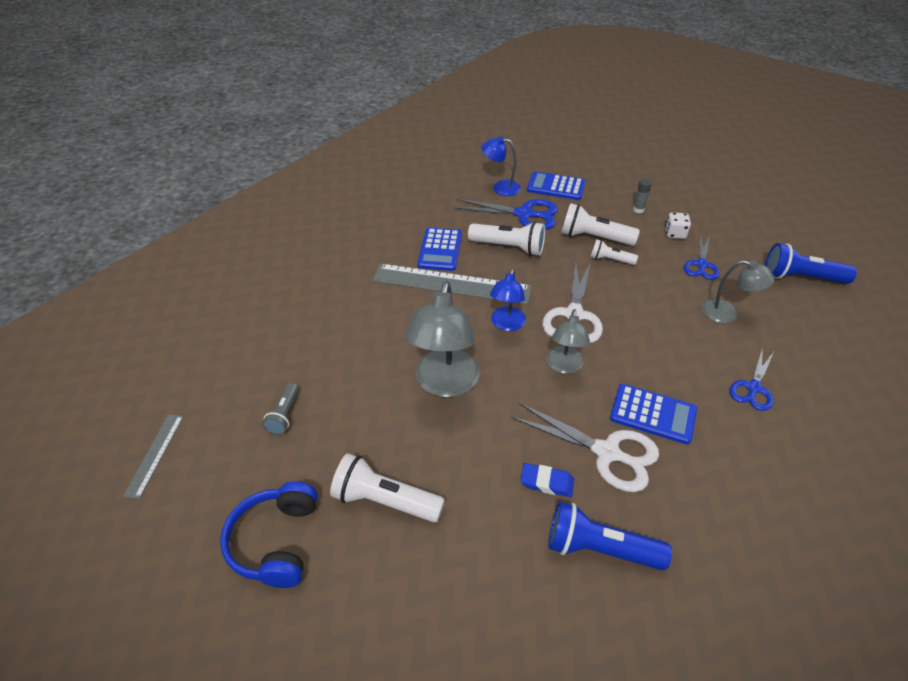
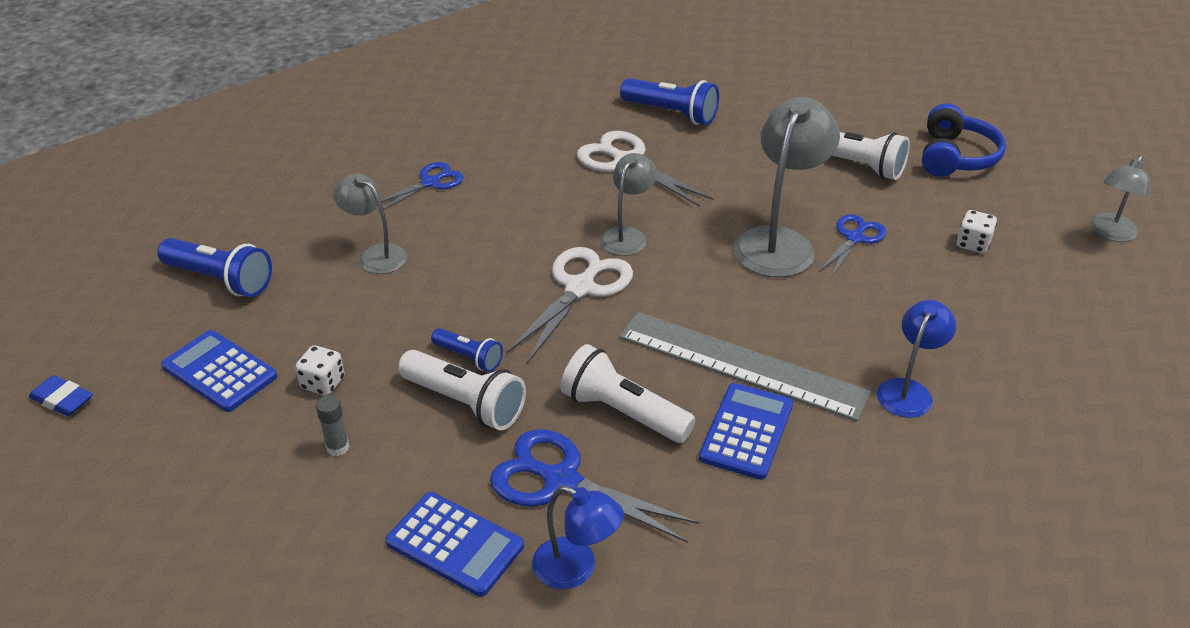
camera: 165 degrees left, 5 degrees down
grey ruler [123,414,184,499] -> grey lamp [1089,155,1151,242]
grey flashlight [262,383,299,435] -> white dice [956,210,997,253]
blue lamp [490,268,526,331] -> blue lamp moved to [877,300,956,418]
blue eraser [520,463,574,497] -> blue eraser moved to [29,375,93,416]
white flashlight [591,239,638,265] -> blue flashlight [431,328,503,372]
blue calculator [610,384,697,445] -> blue calculator moved to [161,330,277,412]
blue scissors [684,235,720,280] -> blue scissors moved to [818,214,886,278]

